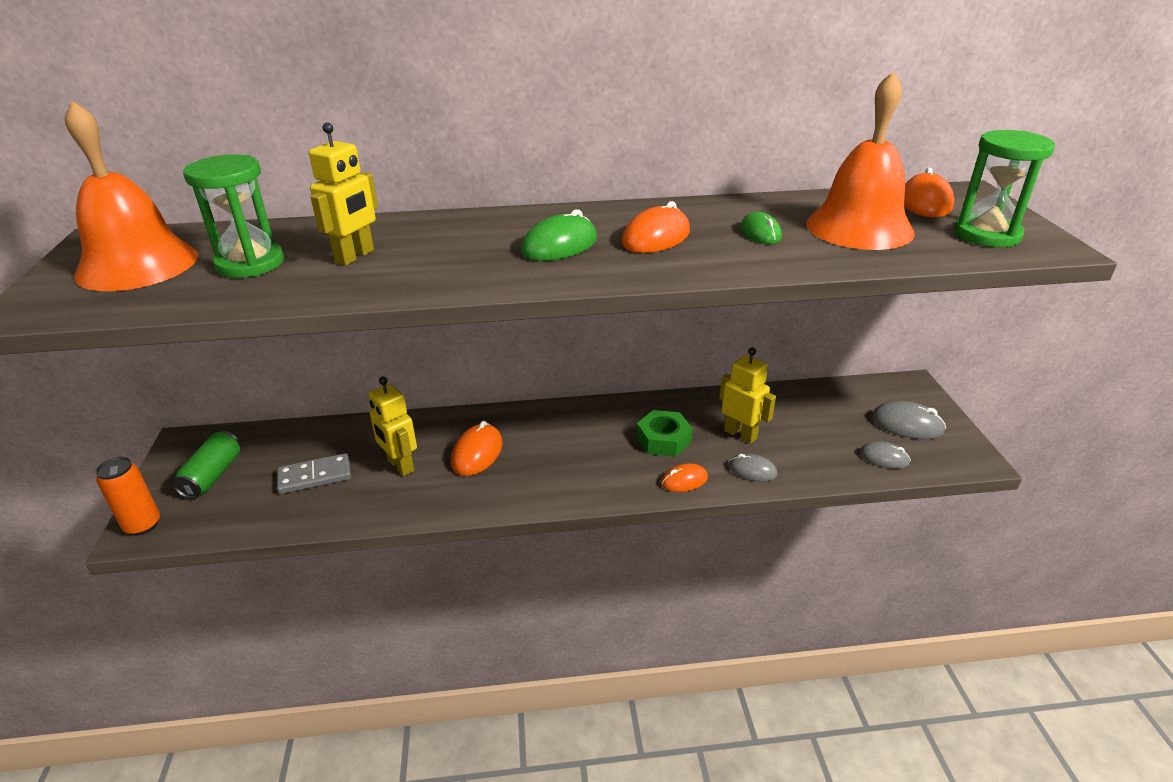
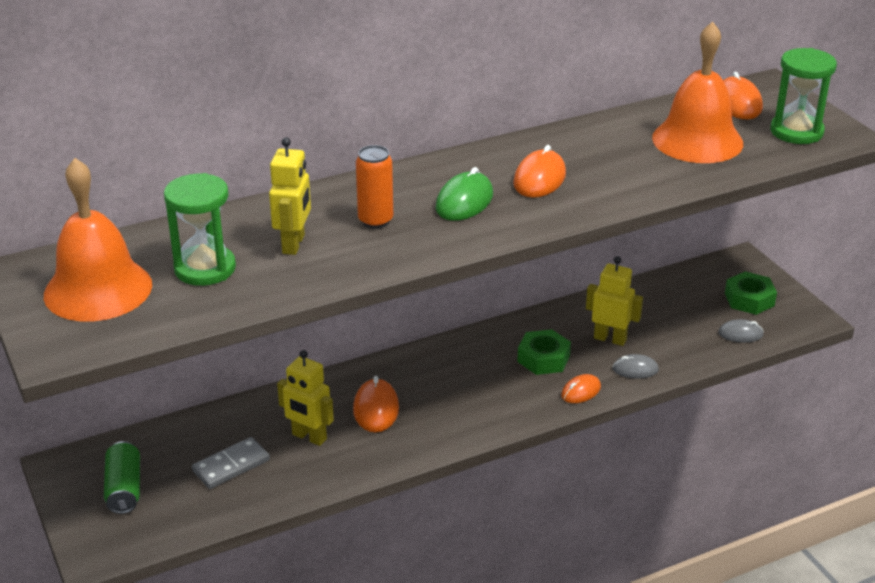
camera: 20 degrees left, 0 degrees up
orange can [96,457,160,536] -> orange can moved to [356,145,393,228]
green mouse [740,212,782,244] -> none
grey mouse [871,401,946,439] -> green nut [725,271,777,315]

